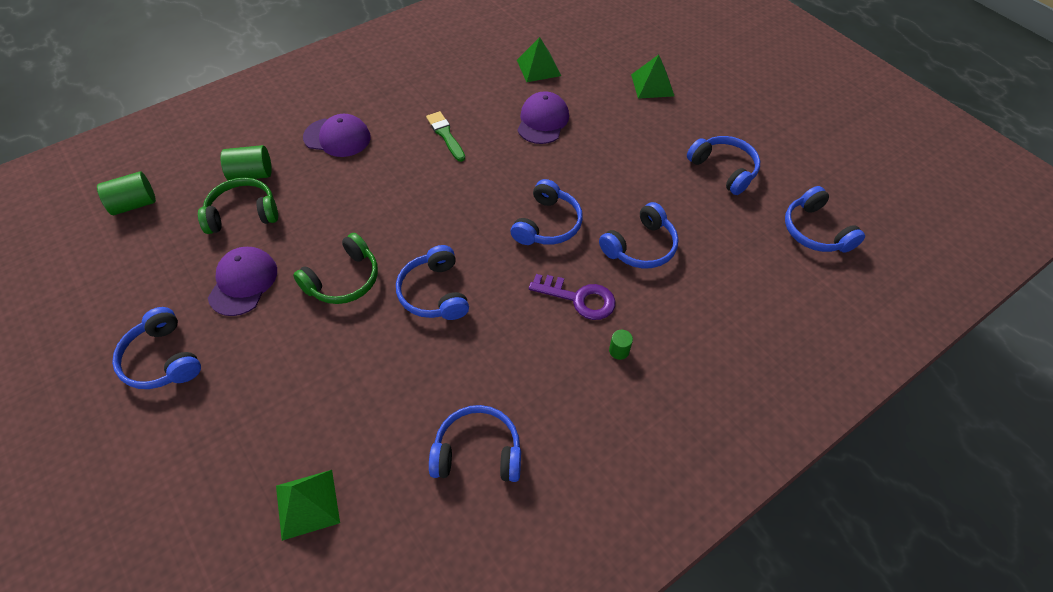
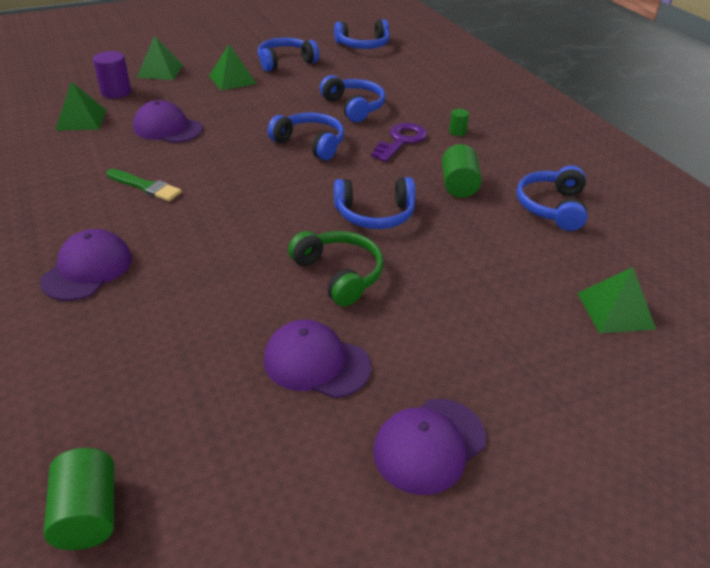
camera: 80 degrees left, 15 degrees down
blue headphones [112,307,201,389] -> purple cap [373,399,486,495]
green headphones [198,178,278,234] -> none
green cylinder [220,145,272,180] -> green cylinder moved to [442,144,482,198]
green brush [426,111,465,162] -> green brush turned 135 degrees counterclockwise [106,169,182,201]
none -> purple cylinder [93,51,131,98]
none -> green pyramid [209,44,257,91]

